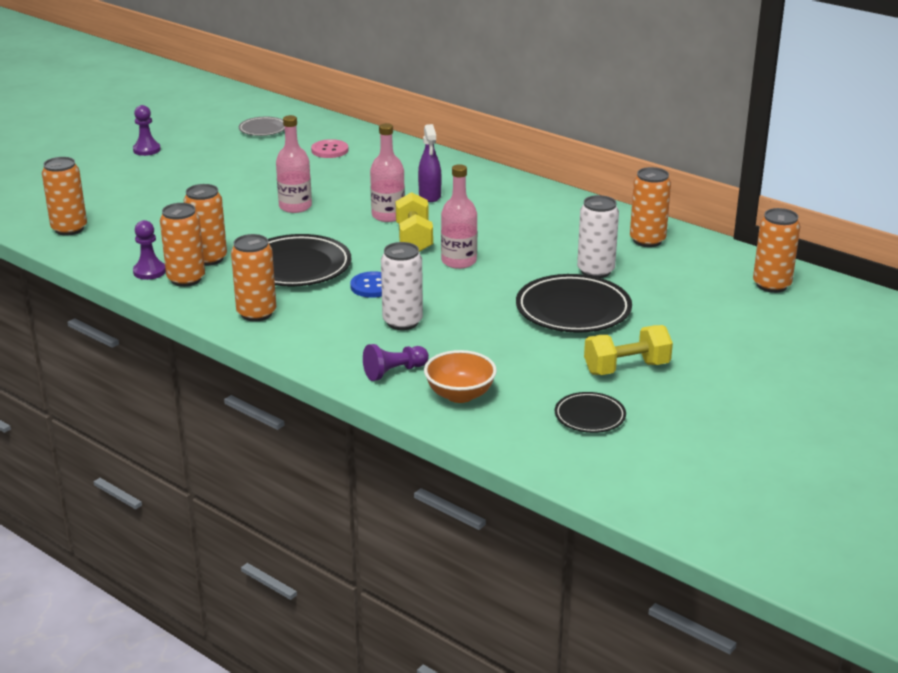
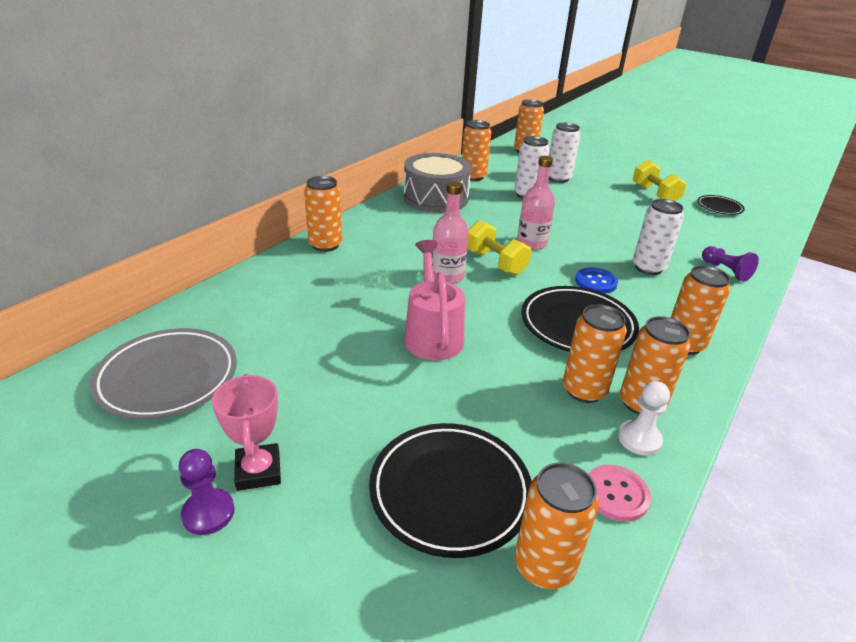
camera: 95 degrees left, 5 degrees up
purple pawn [133,220,166,280] -> white pawn [618,381,670,456]
grey plate [239,117,285,136] -> grey plate [90,328,237,420], size x1.84
pink bottle [276,115,312,213] -> pink watering can [404,240,465,361]
pink button [311,139,349,158] -> pink button moved to [589,465,651,522]
yellow dumbbell [395,192,433,252] -> yellow dumbbell turned 60 degrees clockwise [467,220,531,275]
purple spray bottle [418,124,441,202] -> none
orange bowl [424,350,497,403] -> none
black plate [516,274,632,333] -> black plate moved to [369,423,532,558]
none -> pink trophy [212,374,281,491]
none -> orange can [304,176,342,252]
none -> grey drum [403,153,471,213]
none -> white can [549,123,581,183]

